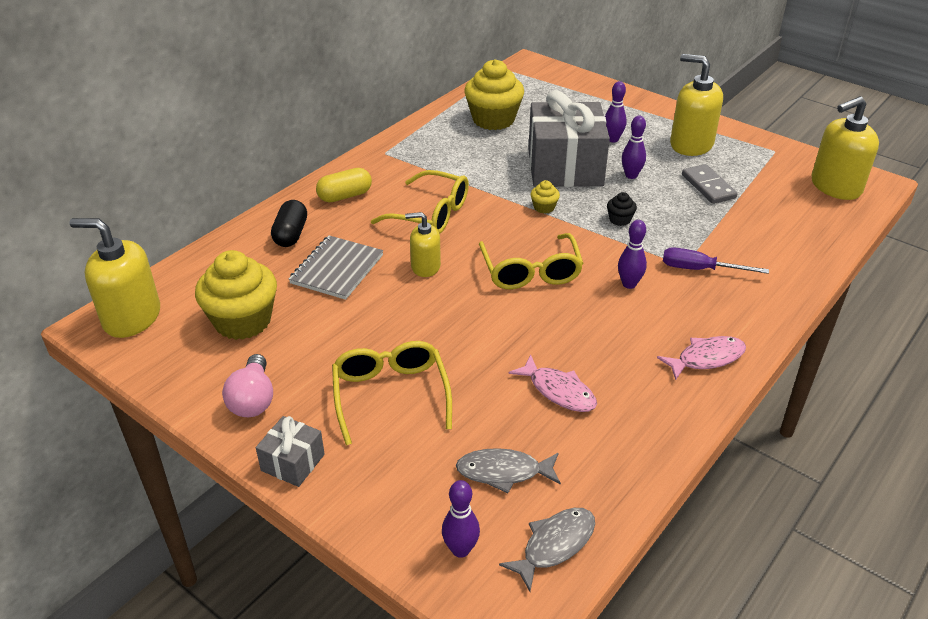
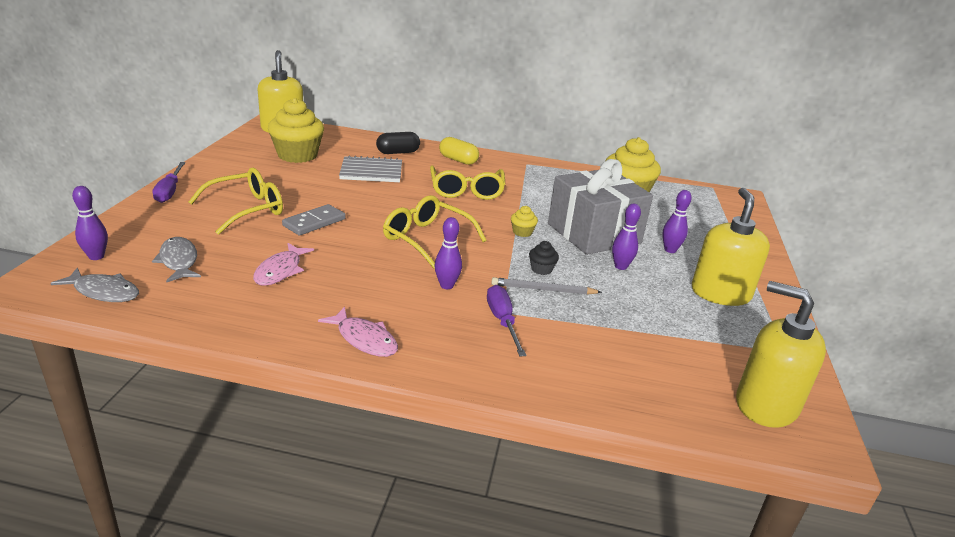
camera: 60 degrees right, 10 degrees down
pink light bulb [222,354,273,417] -> none
grey gift [256,416,325,487] -> purple screwdriver [152,162,186,203]
yellow soap dispenser [405,212,441,277] -> none
yellow glasses [479,233,584,289] -> yellow glasses turned 75 degrees clockwise [383,195,486,268]
grey domino [682,164,738,204] -> grey domino moved to [282,204,346,236]
none -> grey pencil [491,277,602,295]

